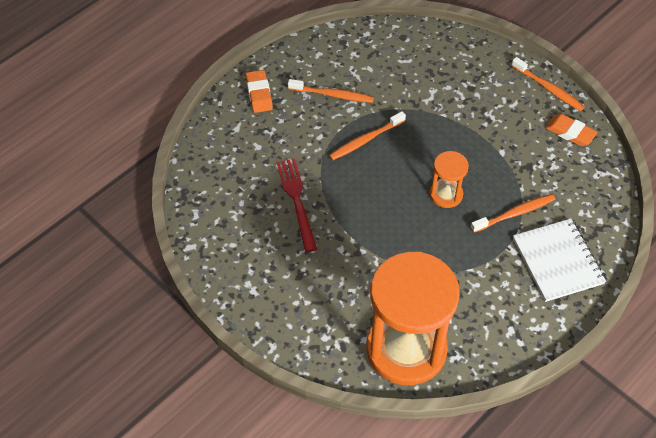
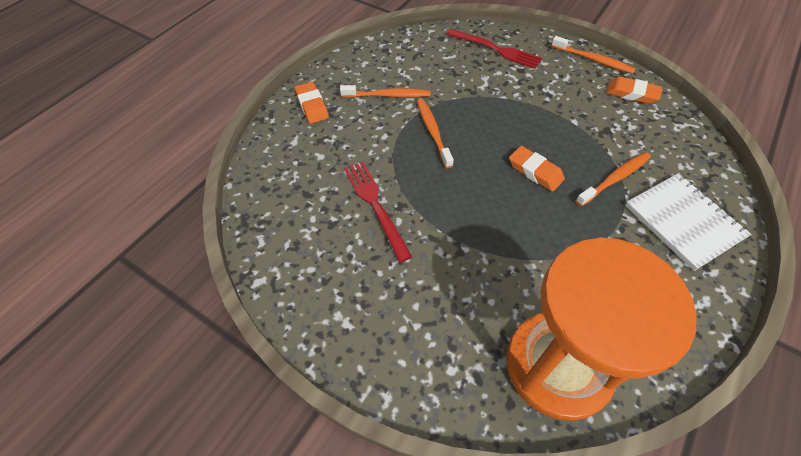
camera: 10 degrees left, 0 degrees up
orange toothbrush [329,111,406,160] -> orange toothbrush turned 120 degrees clockwise [417,99,454,168]
orange hourglass [430,151,469,208] -> orange eraser [509,146,565,192]
none -> red fork [446,29,542,69]

